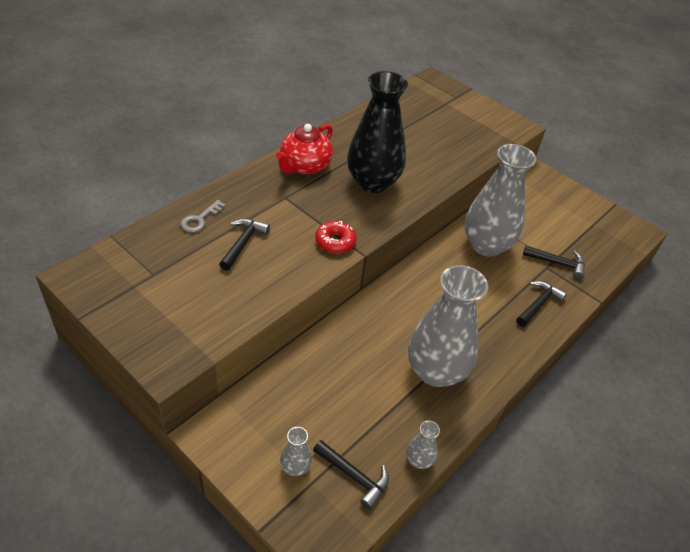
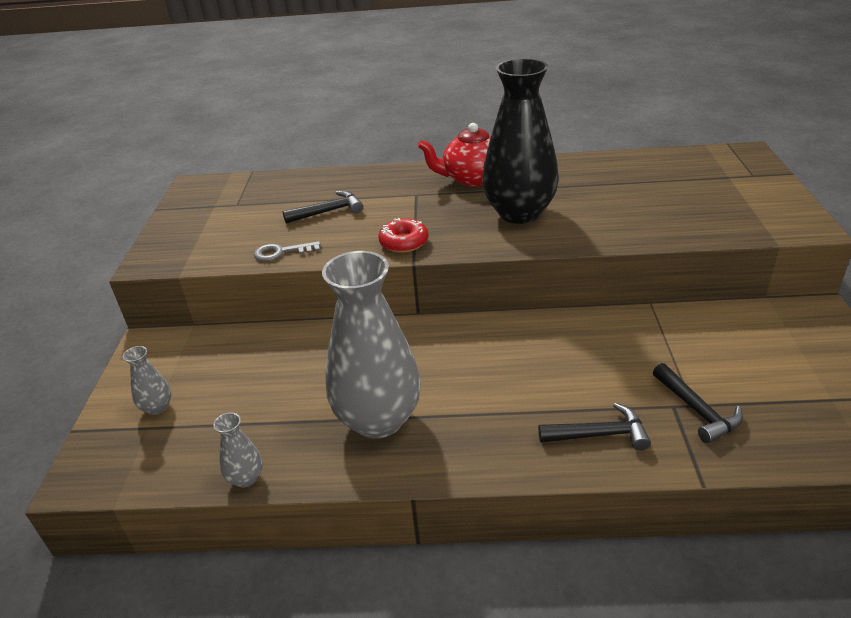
camera: 55 degrees right, 10 degrees down
grey key [180,200,226,233] -> grey key moved to [254,241,321,261]
black hammer [313,440,389,510] -> none
grey vase [465,144,536,257] -> none

